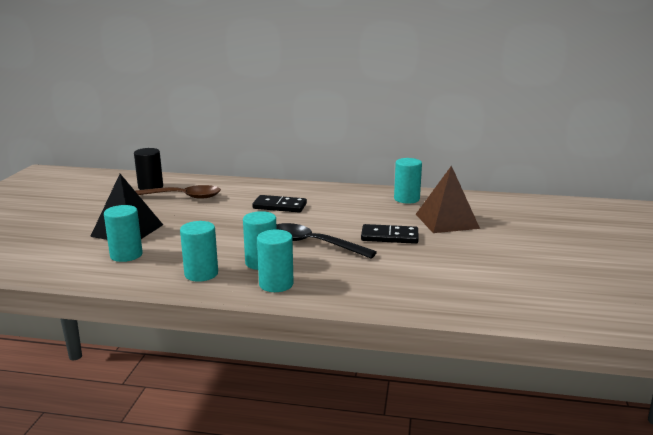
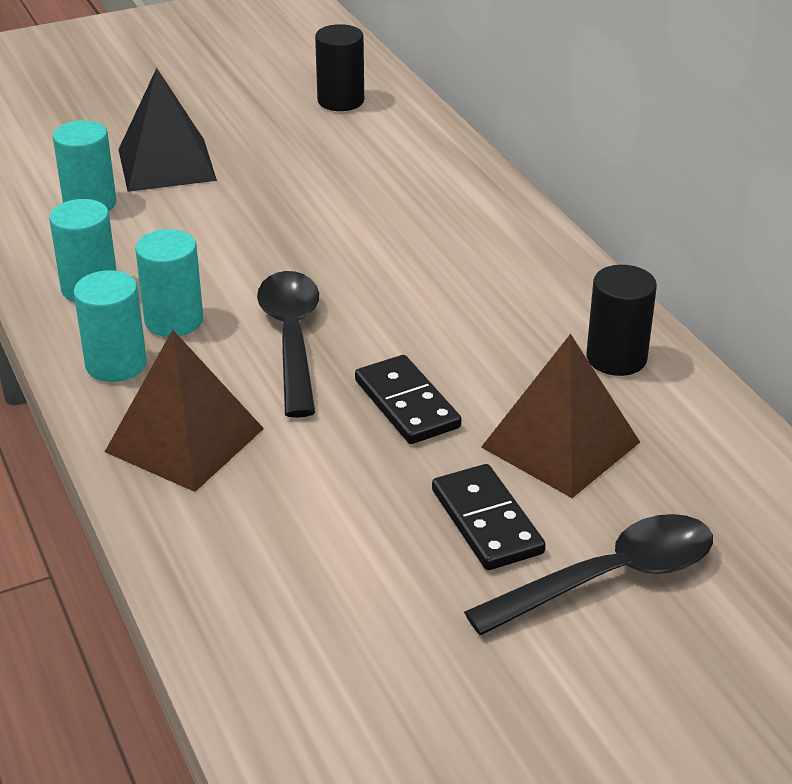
camera: 55 degrees right, 15 degrees up
brown spoon [135,185,221,199] -> none
black domino [252,195,307,213] -> black domino moved to [432,464,546,570]
turquoise cylinder [394,158,422,204] -> black cylinder [586,265,657,376]
none -> brown pyramid [105,329,264,492]
none -> black spoon [464,514,713,636]

